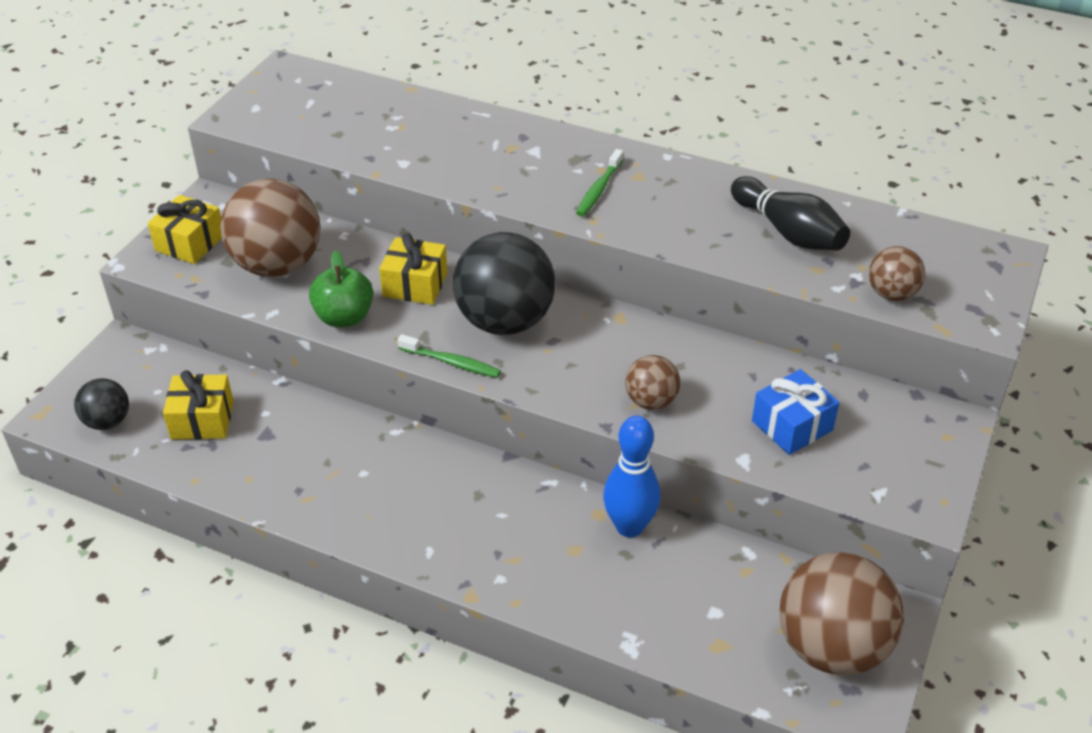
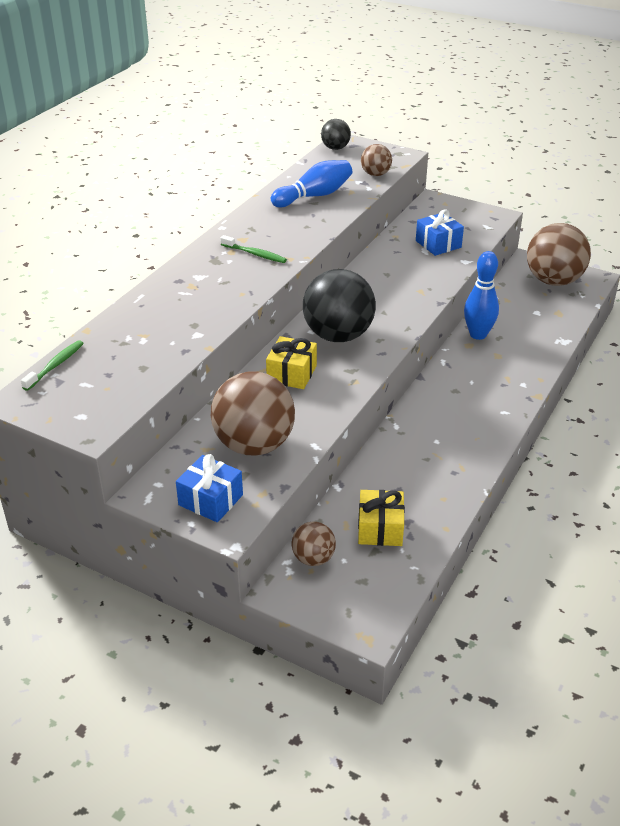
camera: 85 degrees left, 5 degrees down
black ball [74,378,129,430] -> black ball moved to [321,119,351,150]
yellow gift [148,195,222,264] -> blue gift [176,454,243,522]
green apple [309,250,373,327] -> none
green toothbrush [397,334,501,378] -> green toothbrush moved to [21,340,84,391]
brown ball [625,355,680,410] -> brown ball moved to [292,521,336,566]
black bowling pin [731,176,850,251] -> blue bowling pin [271,160,352,208]

